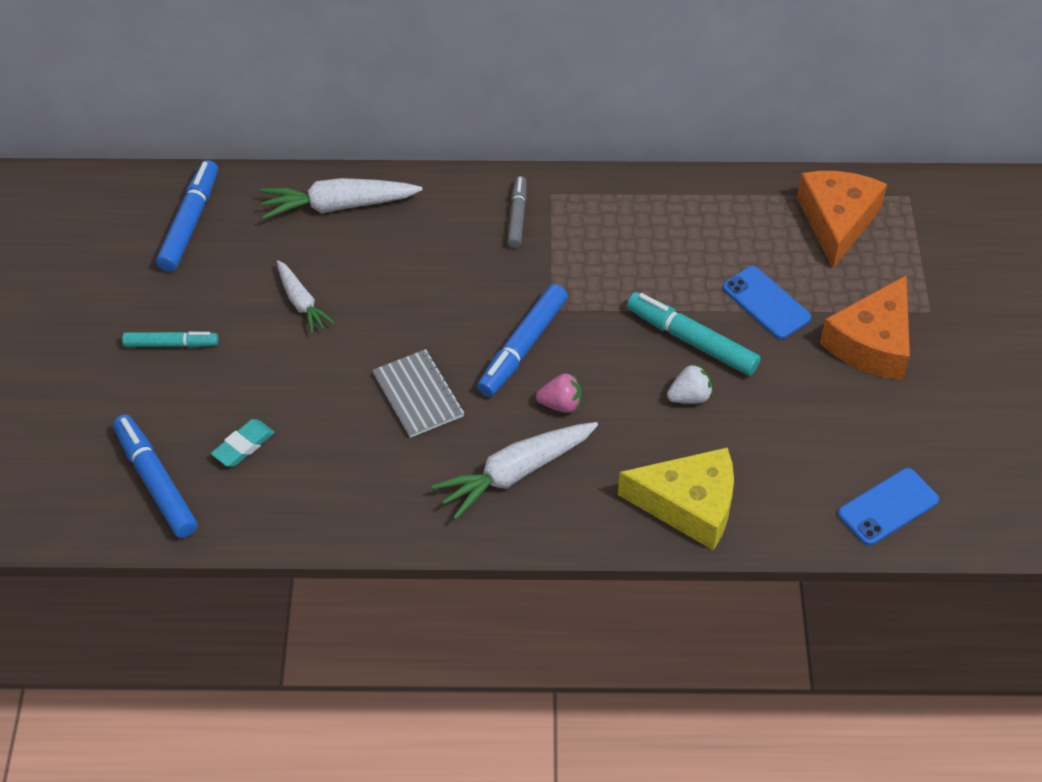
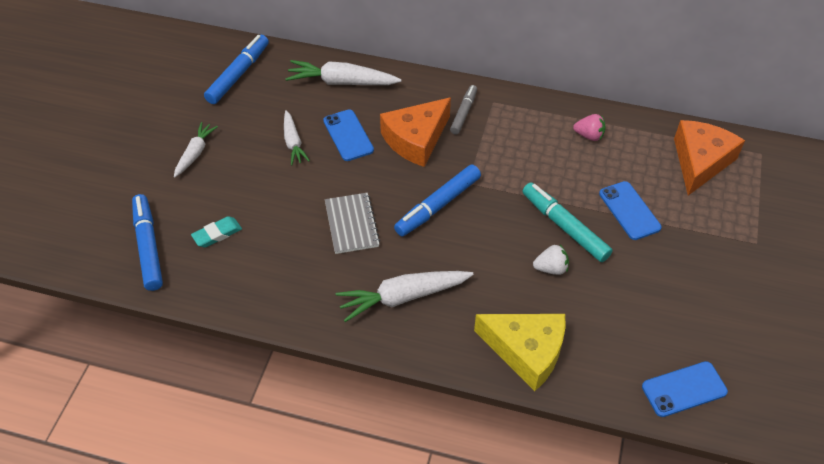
camera: 15 degrees right, 0 degrees up
turquoise marker [122,331,218,348] -> white carrot [174,122,218,177]
pink strawberry [536,373,582,413] -> pink strawberry moved to [573,114,606,141]
orange cheese [820,275,910,380] -> orange cheese moved to [380,97,451,167]
none -> blue phone [323,109,374,161]

